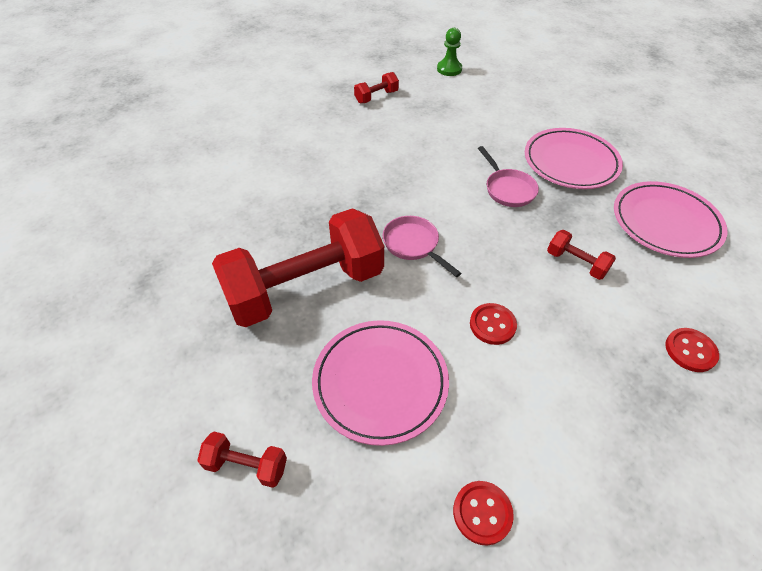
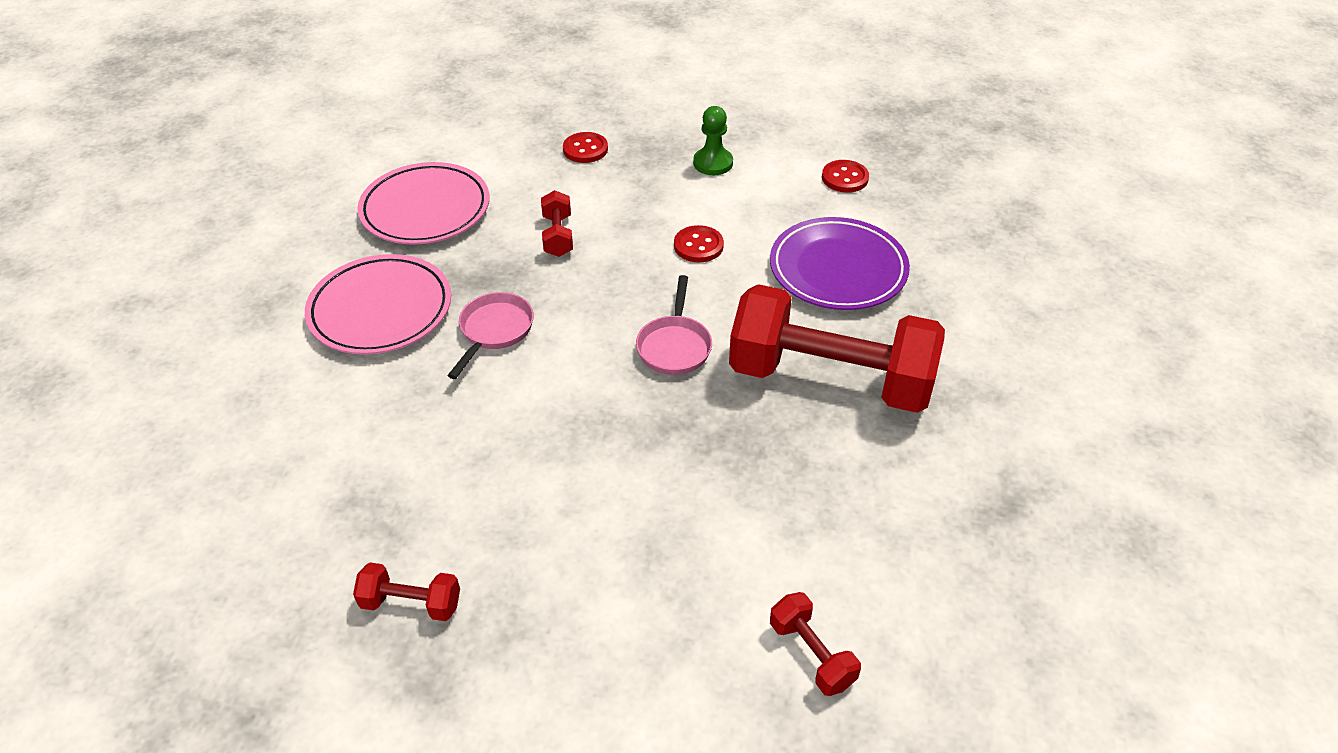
camera: 135 degrees left, 5 degrees down
red dumbbell [197,432,287,488] -> red dumbbell moved to [770,592,861,696]
pink plate [312,320,449,446] -> purple plate [770,217,910,310]
green pawn [437,28,462,76] -> green pawn moved to [693,106,733,175]

